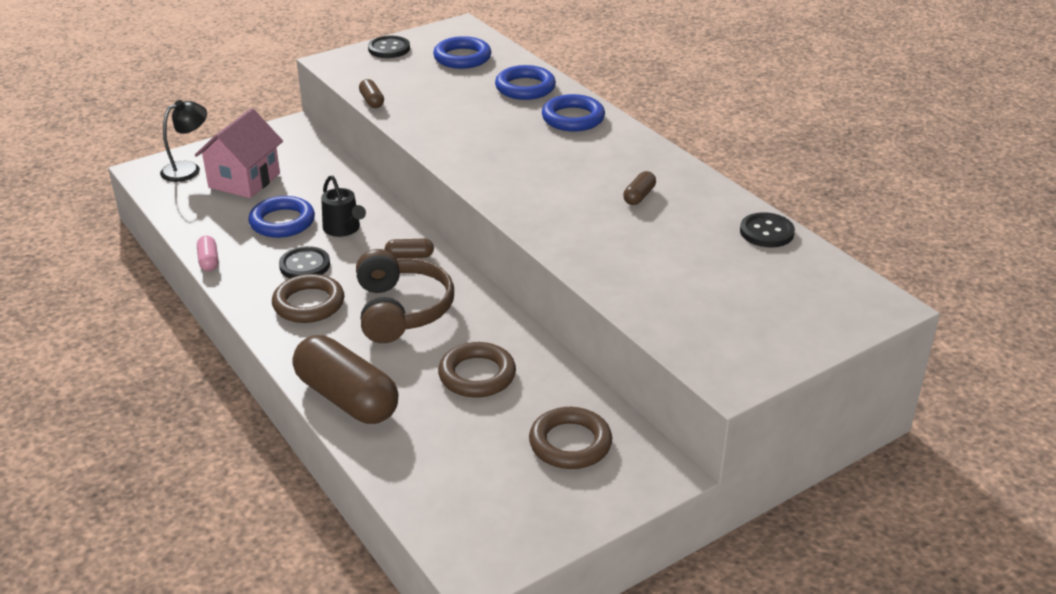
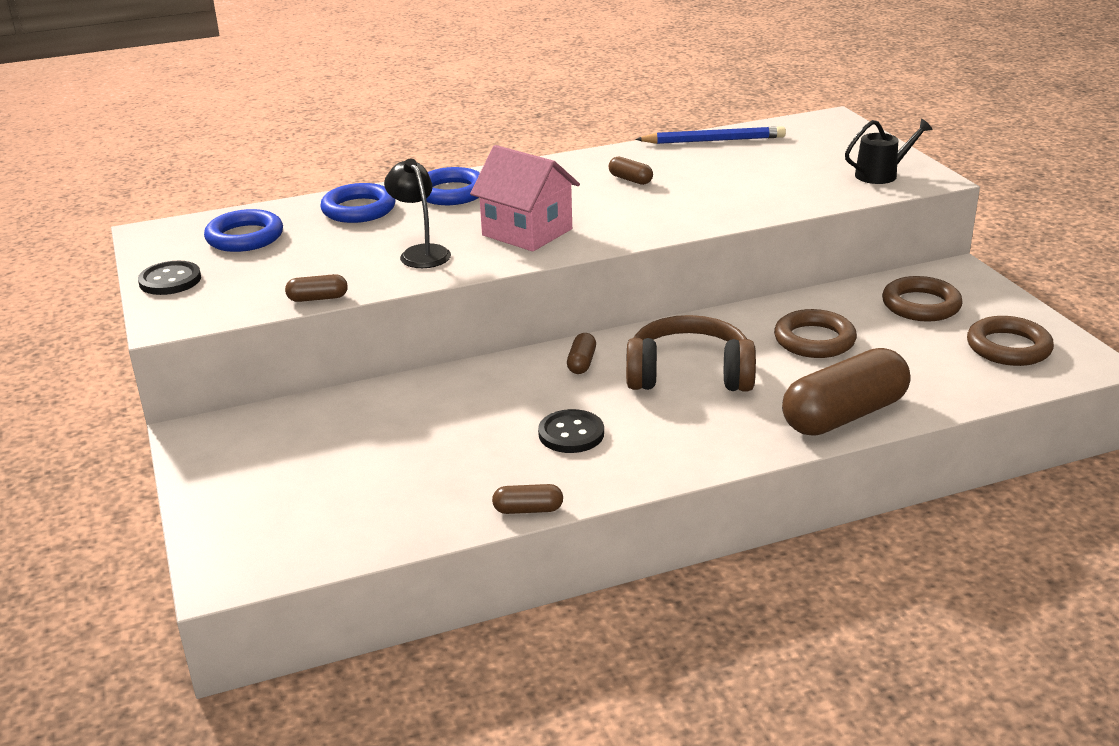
camera: 75 degrees left, 5 degrees down
black lamp [160,100,207,182] -> black lamp moved to [384,159,451,268]
pink house [195,108,283,198] -> pink house moved to [470,145,580,252]
pink capsule [197,236,219,271] -> brown capsule [492,484,563,514]
blue ring [248,196,315,238] -> none
brown ring [272,274,344,323] -> brown ring moved to [967,316,1054,366]
black watering can [321,175,366,237] -> black watering can moved to [845,119,932,184]
black button [740,212,795,247] -> blue pencil [635,126,786,144]

